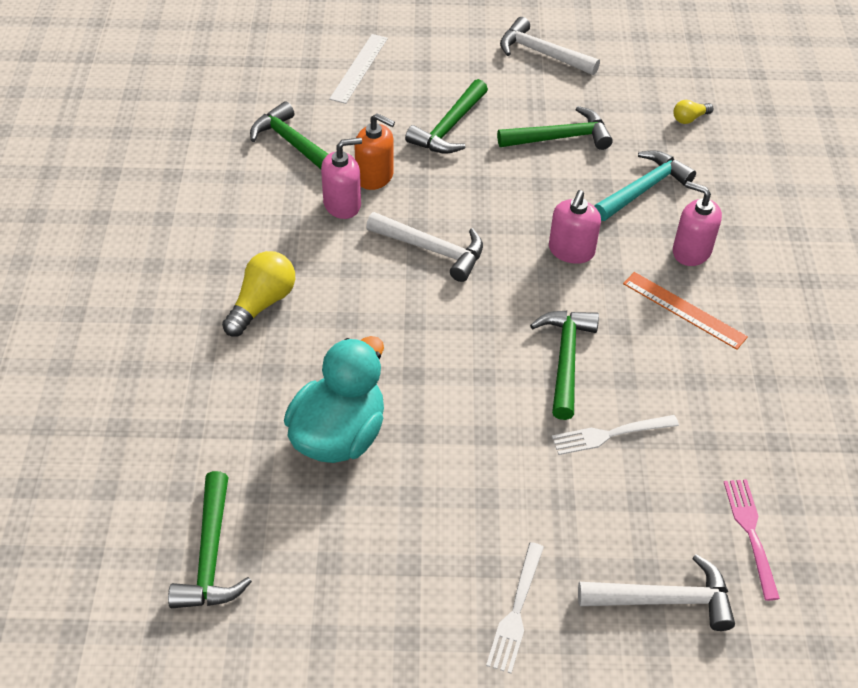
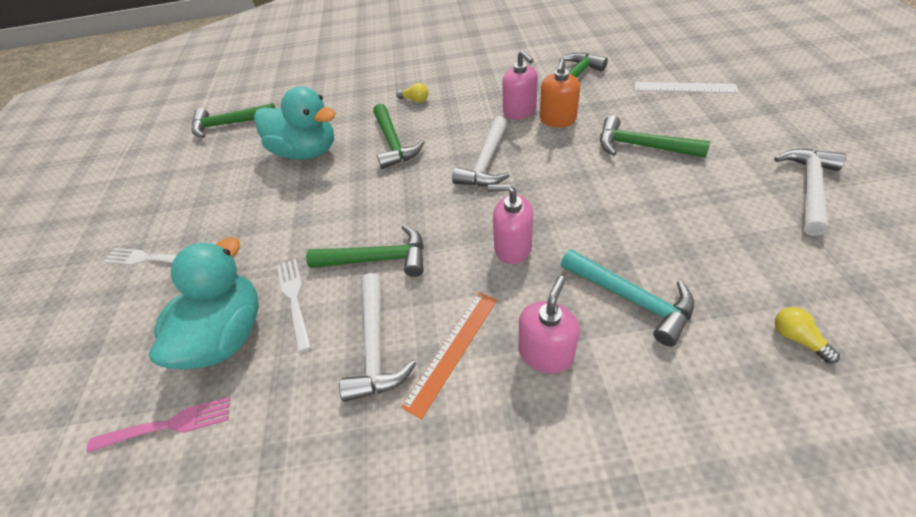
camera: 90 degrees right, 0 degrees up
yellow light bulb [222,251,295,337] -> yellow light bulb [396,83,428,103], size x0.55
green hammer [497,106,613,150] -> green hammer moved to [373,104,425,169]
white hammer [578,554,735,631] -> white hammer moved to [339,273,416,402]
none -> turquoise duck [149,237,259,370]

